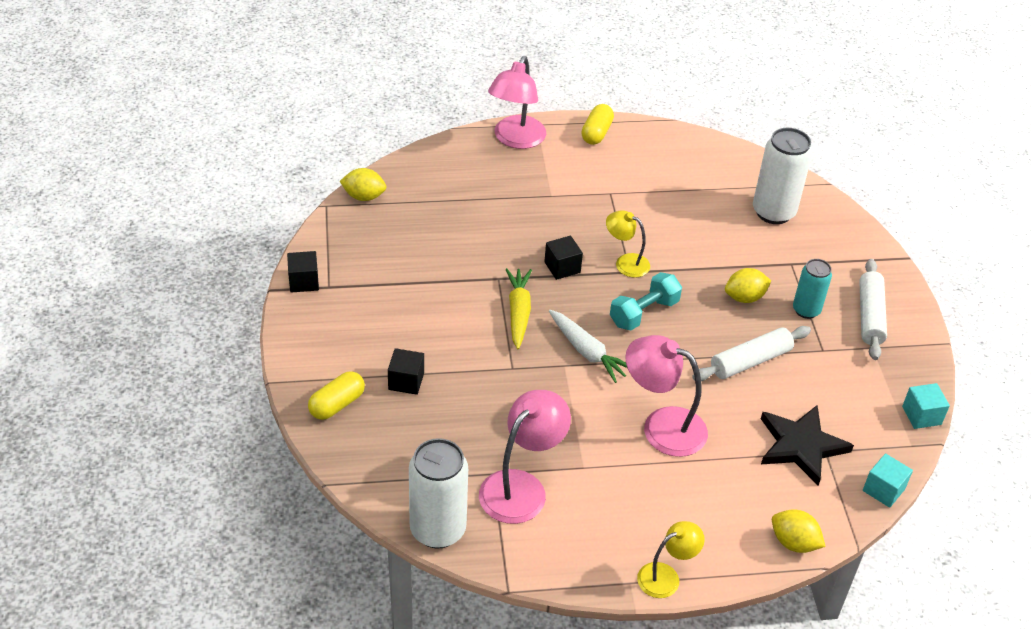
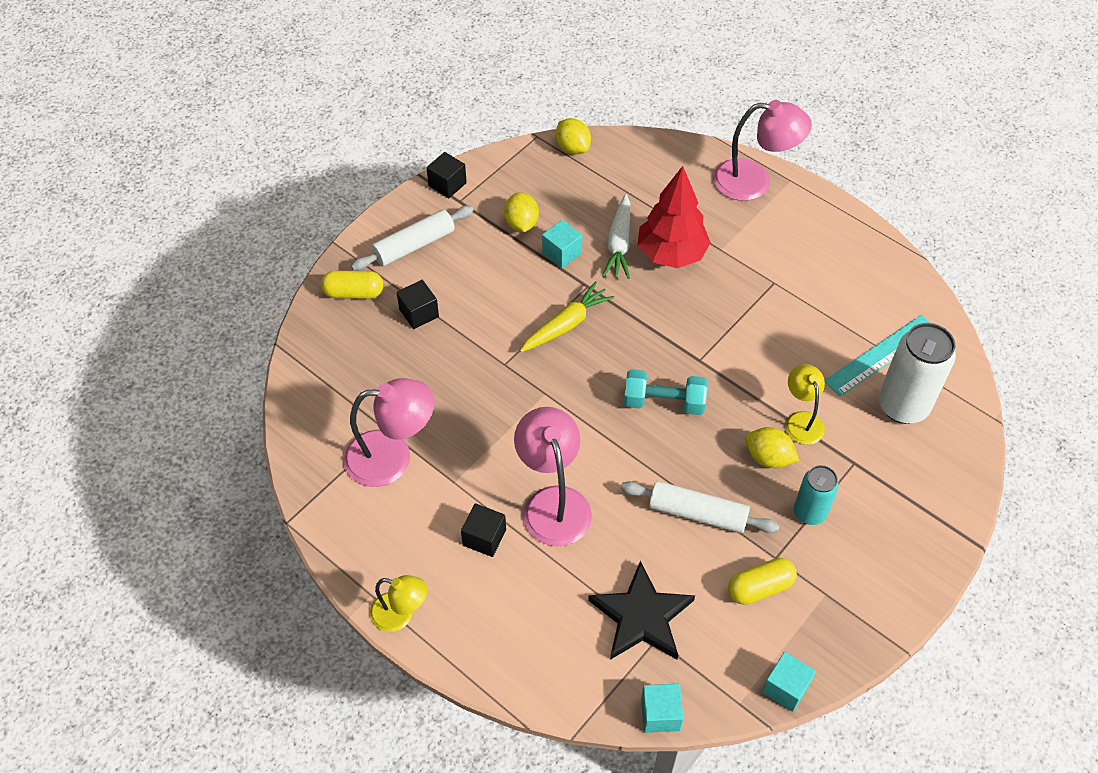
camera: 50 degrees right, 10 degrees up
white can [409,438,468,549] -> none
pink lamp [488,56,546,149] -> pink lamp turned 150 degrees counterclockwise [713,100,812,201]
black cube [544,236,583,280] -> black cube moved to [461,503,506,557]
white carrot [549,310,627,383] -> white carrot moved to [602,194,630,279]
yellow capsule [581,104,614,145] -> yellow capsule moved to [728,558,797,605]
yellow lamp [606,210,650,278] -> yellow lamp moved to [785,364,825,445]
yellow lemon [772,509,826,553] -> yellow lemon moved to [504,192,539,232]
white rolling pin [859,259,887,360] -> white rolling pin moved to [351,206,474,271]
none -> turquoise cube [542,220,583,268]
none -> red tree [638,166,711,268]
none -> turquoise ruler [824,315,930,396]

